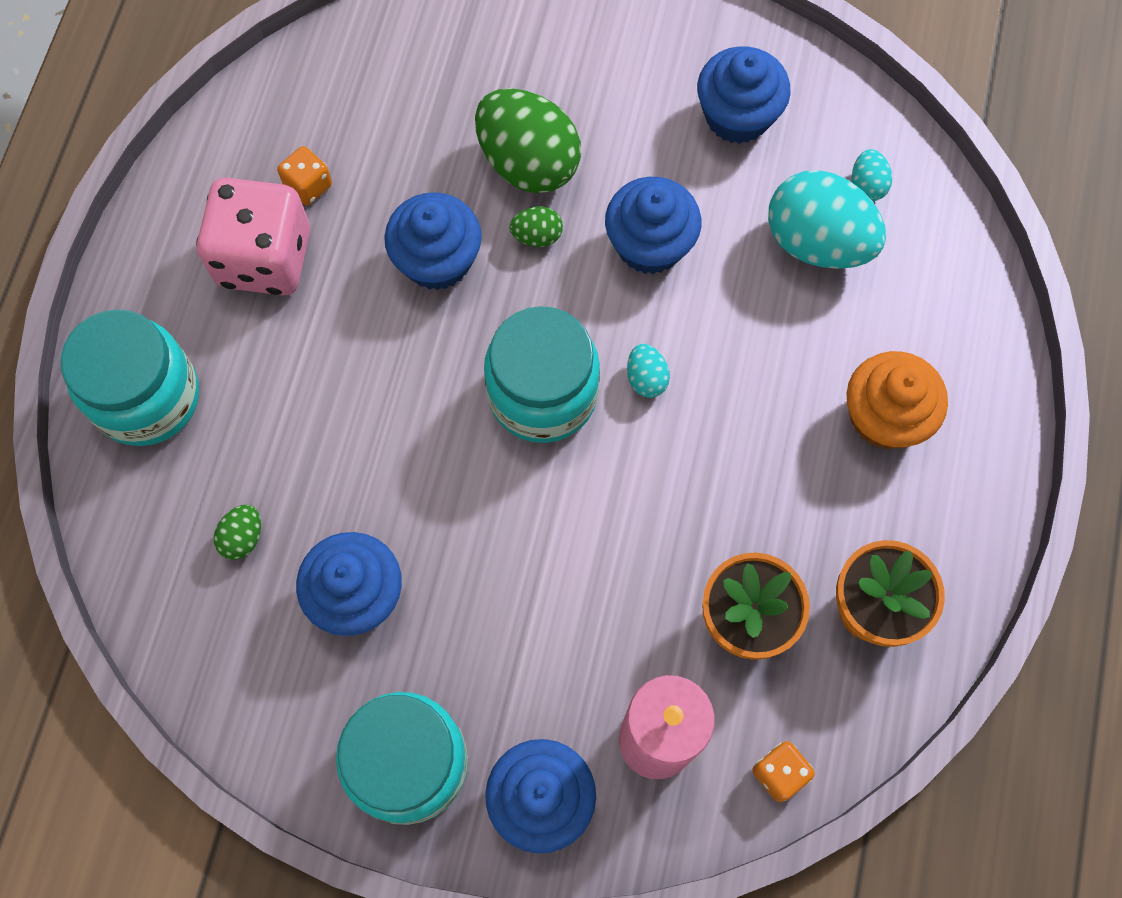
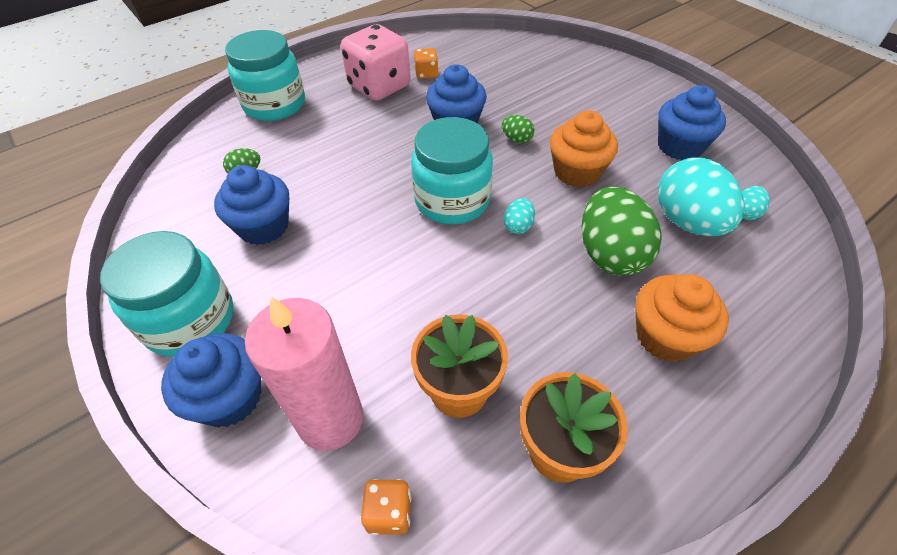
camera: 40 degrees right, 20 degrees down
green egg [475,88,581,193] -> green egg moved to [582,186,662,276]
blue cupcake [605,177,701,274] -> orange cupcake [550,110,618,187]

